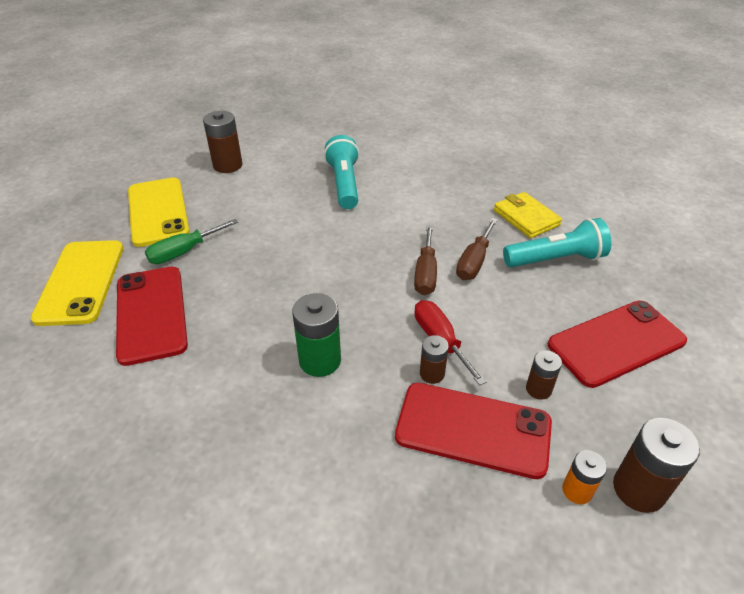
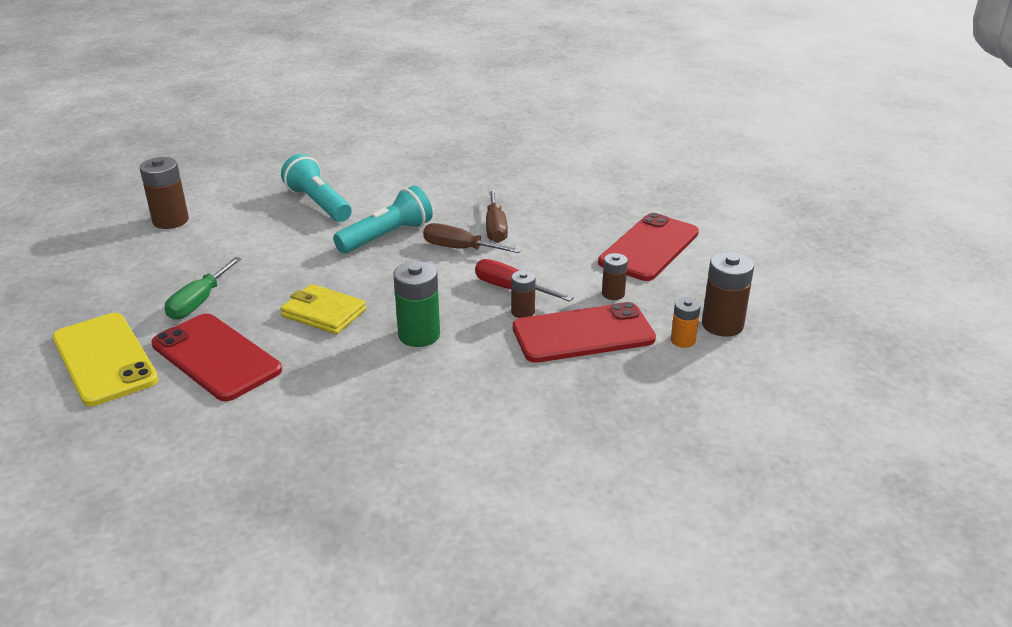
camera: 30 degrees left, 10 degrees down
yellow phone [128,178,190,247] -> none
brown screwdriver [414,225,437,295] -> brown screwdriver turned 135 degrees clockwise [423,223,521,253]
yellow wallet [494,192,562,238] -> yellow wallet moved to [280,284,366,334]
turquoise flashlight [503,218,611,267] -> turquoise flashlight moved to [333,186,433,253]

